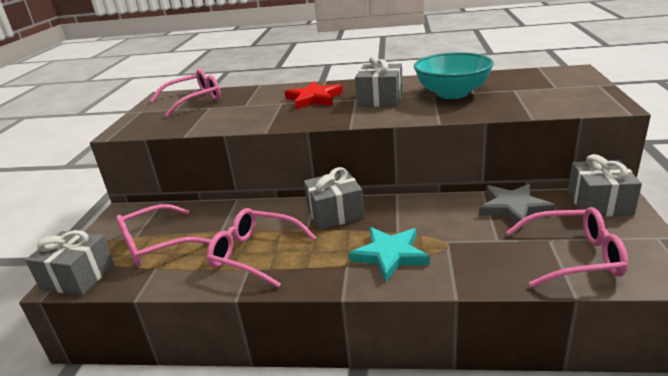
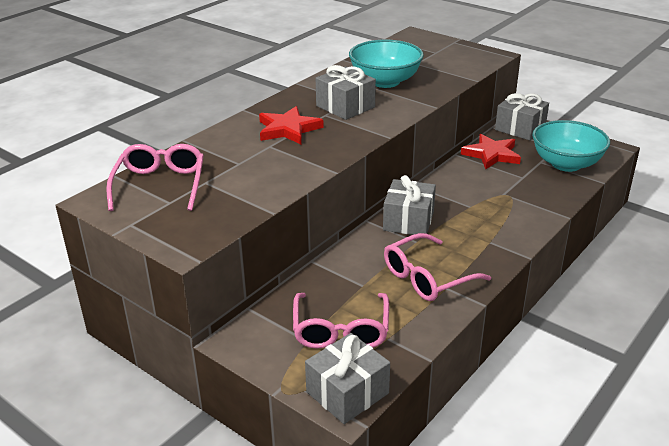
camera: 60 degrees left, 5 degrees up
turquoise star [349,227,430,282] -> none
grey star [479,184,555,229] -> red star [461,134,521,169]
pink glasses [506,207,628,287] -> turquoise bowl [532,120,610,172]

